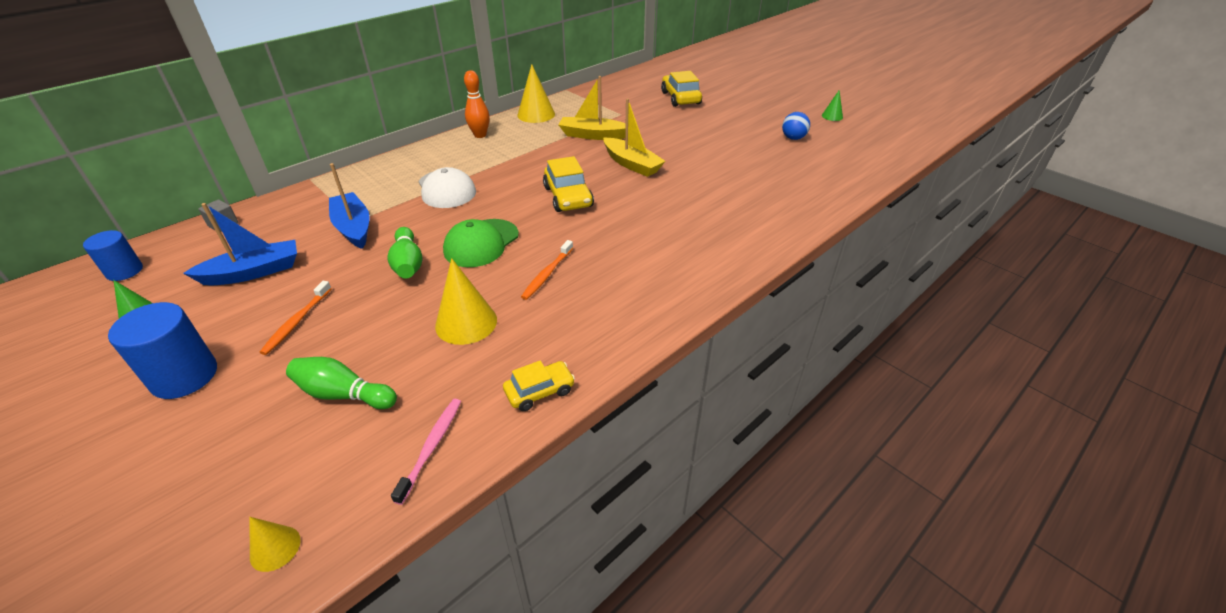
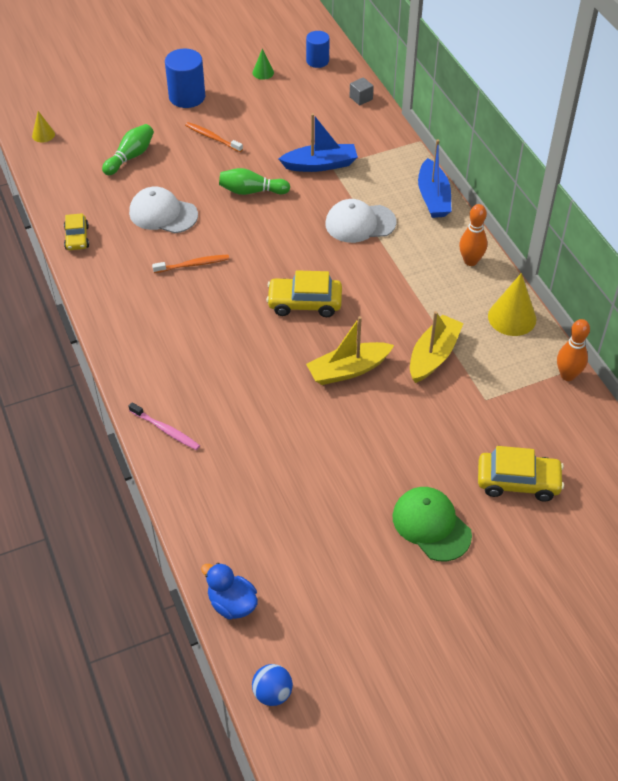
camera: 110 degrees right, 10 degrees up
blue boat [183,203,297,286] -> blue boat moved to [418,139,452,218]
pink toothbrush [391,399,461,505] -> pink toothbrush moved to [129,402,200,450]
yellow cone [435,258,497,345] -> white cap [129,187,198,233]
green cap [443,219,519,267] -> green cap moved to [393,487,472,561]
orange toothbrush [521,240,573,300] -> orange toothbrush turned 120 degrees clockwise [152,254,229,273]
blue ball [782,112,810,140] -> blue ball moved to [252,664,293,706]
green cone [822,90,843,121] -> none
none -> blue duck [201,563,258,620]
none -> orange bowling pin [557,319,590,381]

